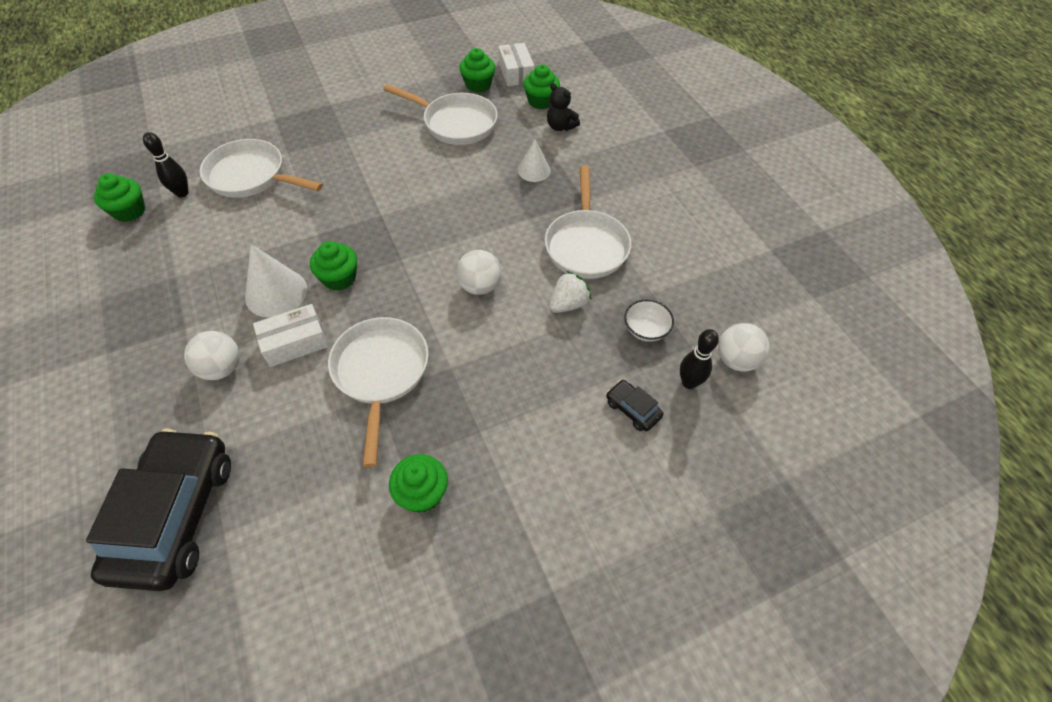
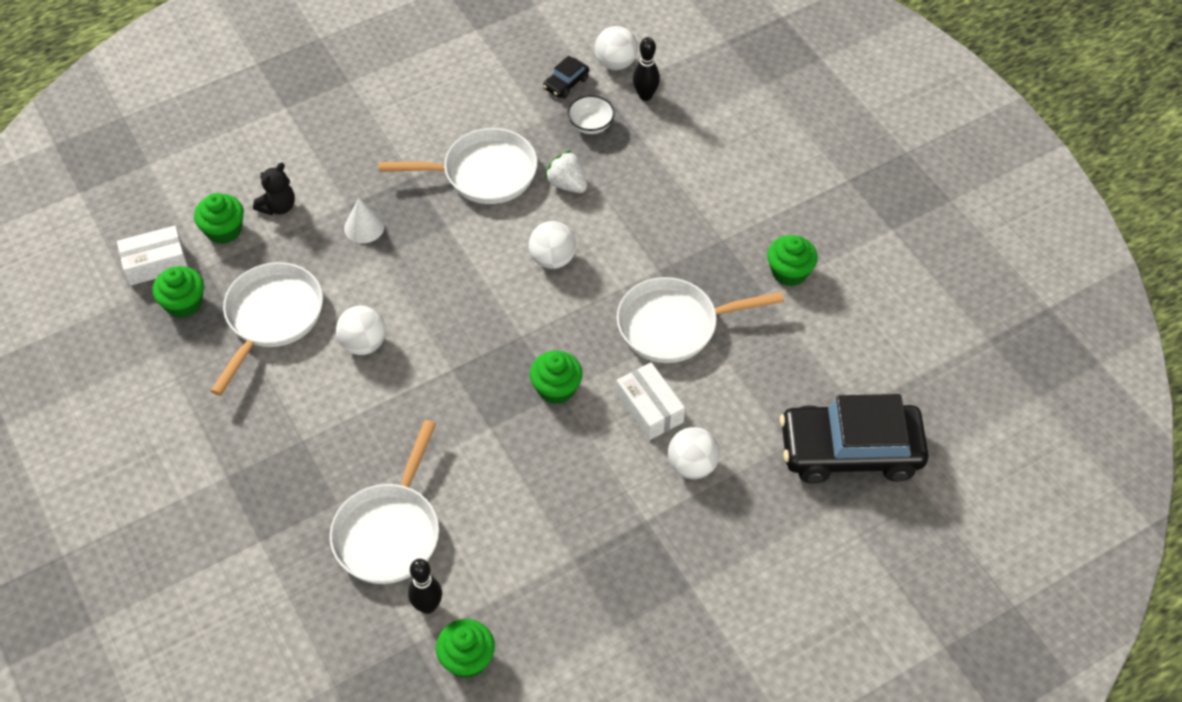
camera: 95 degrees left, 0 degrees up
white cone [245,244,307,317] -> none
black car [606,380,663,431] -> black car moved to [543,56,589,98]
none -> white ball [336,306,386,355]

